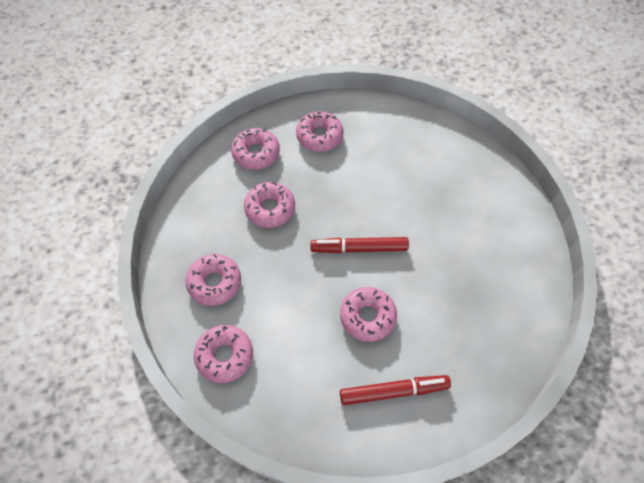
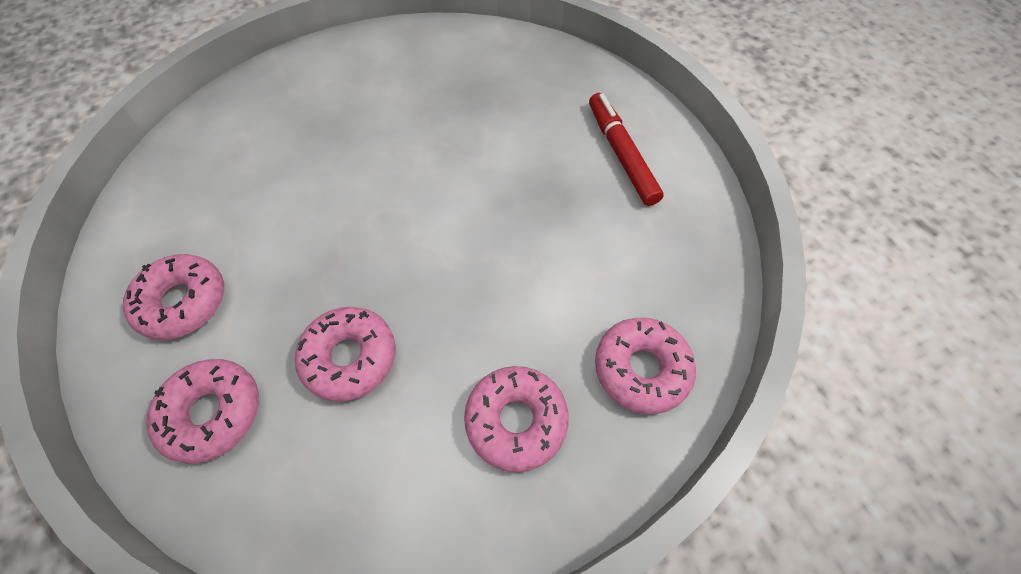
camera: 100 degrees left, 0 degrees up
red marker [310,237,409,253] -> none
pink donut [340,287,397,342] -> none

